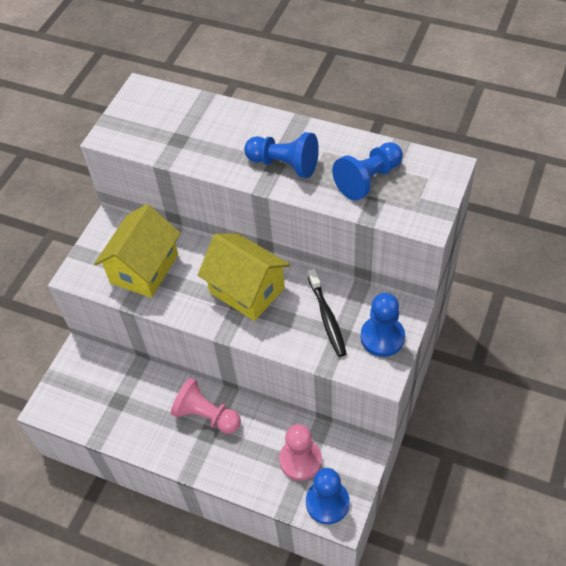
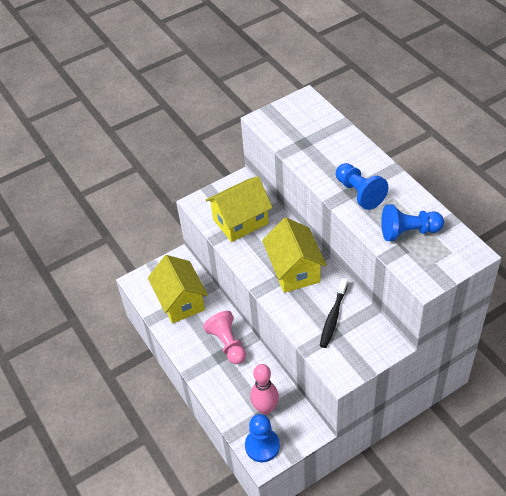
camera: 35 degrees right, 5 degrees down
pink pawn [279,424,322,481] -> pink bowling pin [250,364,279,415]
blue pawn [360,293,405,357] -> none
none -> yellow house [148,255,208,324]

